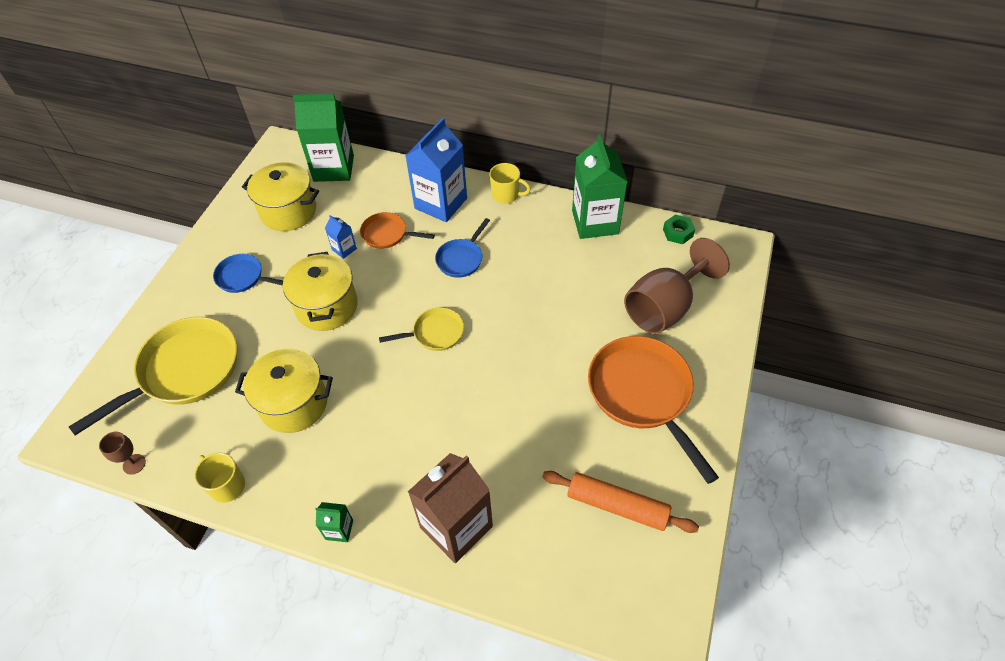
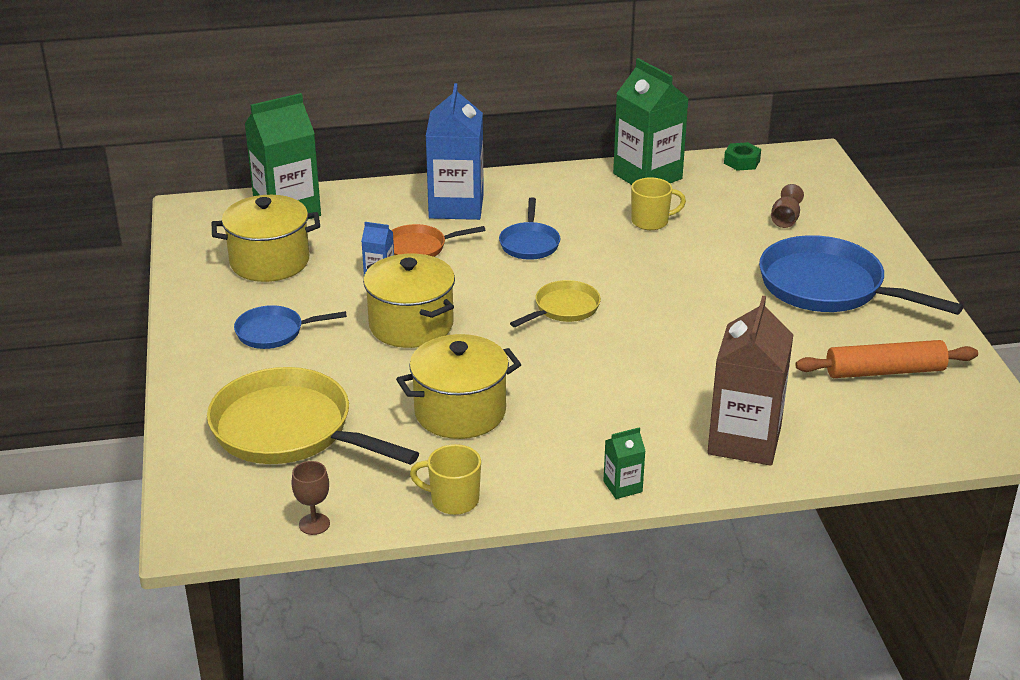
camera: 30 degrees left, 20 degrees down
yellow pan [69,317,237,435] -> yellow pan turned 75 degrees counterclockwise [207,367,419,465]
yellow mug [489,163,531,204] -> yellow mug moved to [631,177,686,230]
orange pan [588,336,719,484] -> blue pan [759,235,963,315]
brown goblet [624,238,730,334] -> brown goblet [771,184,804,228], size x0.42

